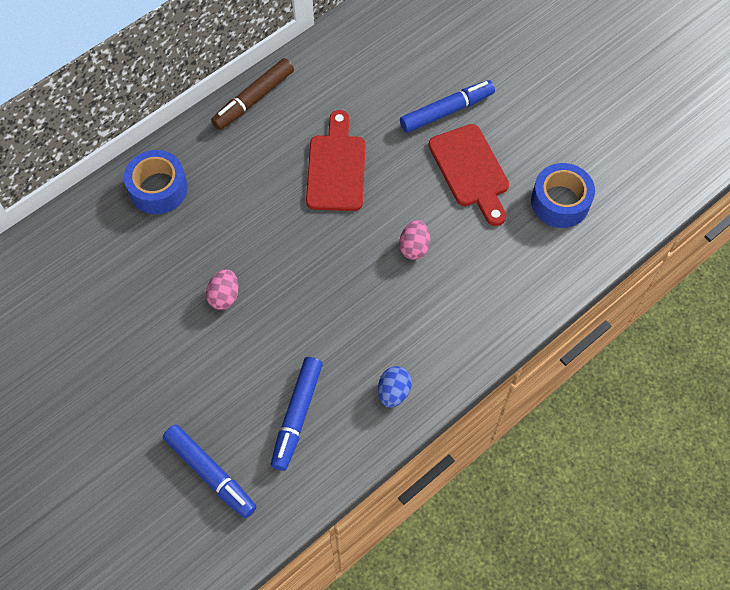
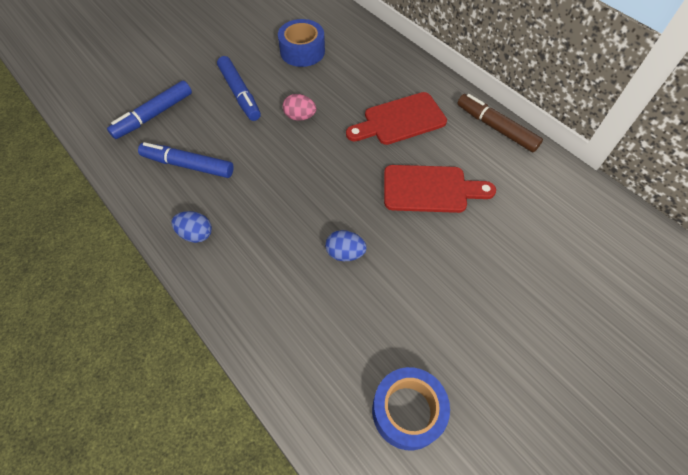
camera: 90 degrees right, 5 degrees down
blue tape [124,150,188,214] -> blue tape moved to [278,19,325,67]
pink egg [399,220,430,260] -> blue egg [325,230,367,261]
blue marker [400,80,495,133] -> blue marker moved to [217,56,261,121]
red cutting board [428,124,509,226] -> red cutting board moved to [346,92,447,145]

